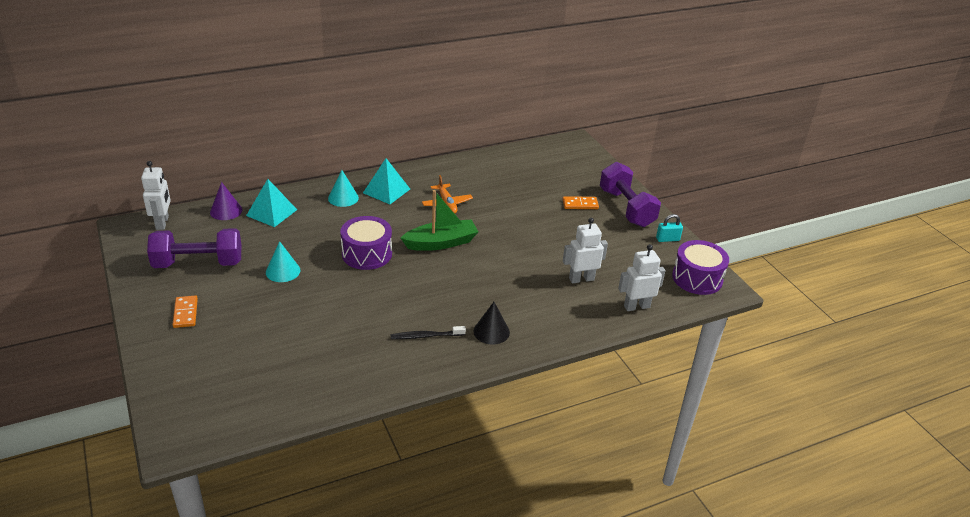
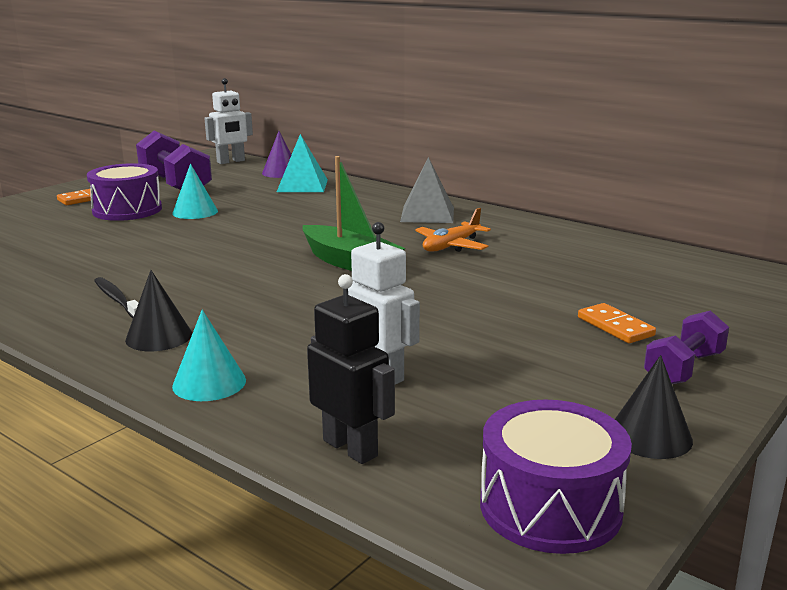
camera: 65 degrees right, 15 degrees down
turquoise cone [328,170,359,207] -> turquoise cone moved to [172,310,246,401]
purple drum [340,216,392,270] -> purple drum moved to [87,163,162,221]
turquoise pyramid [363,158,410,204] -> grey pyramid [400,157,454,223]
purple dumbbell [600,162,661,227] -> purple dumbbell [644,310,729,384], size x0.59
white robot [618,244,665,311] -> black robot [307,274,395,464]
turquoise padlock [656,214,683,242] -> black cone [615,355,693,459]

